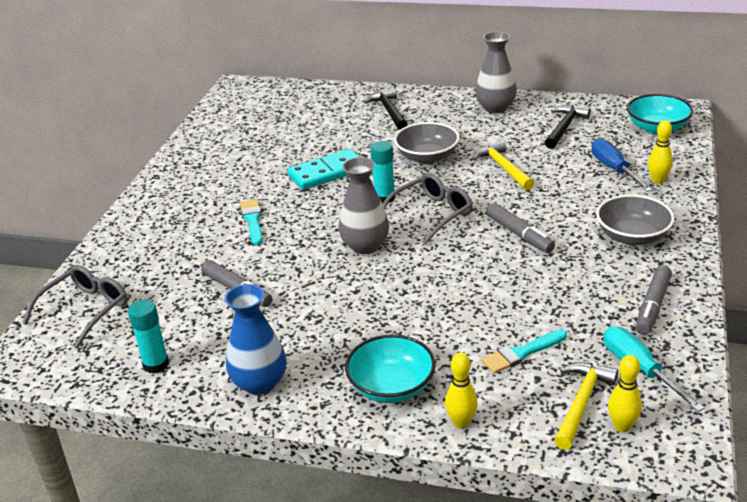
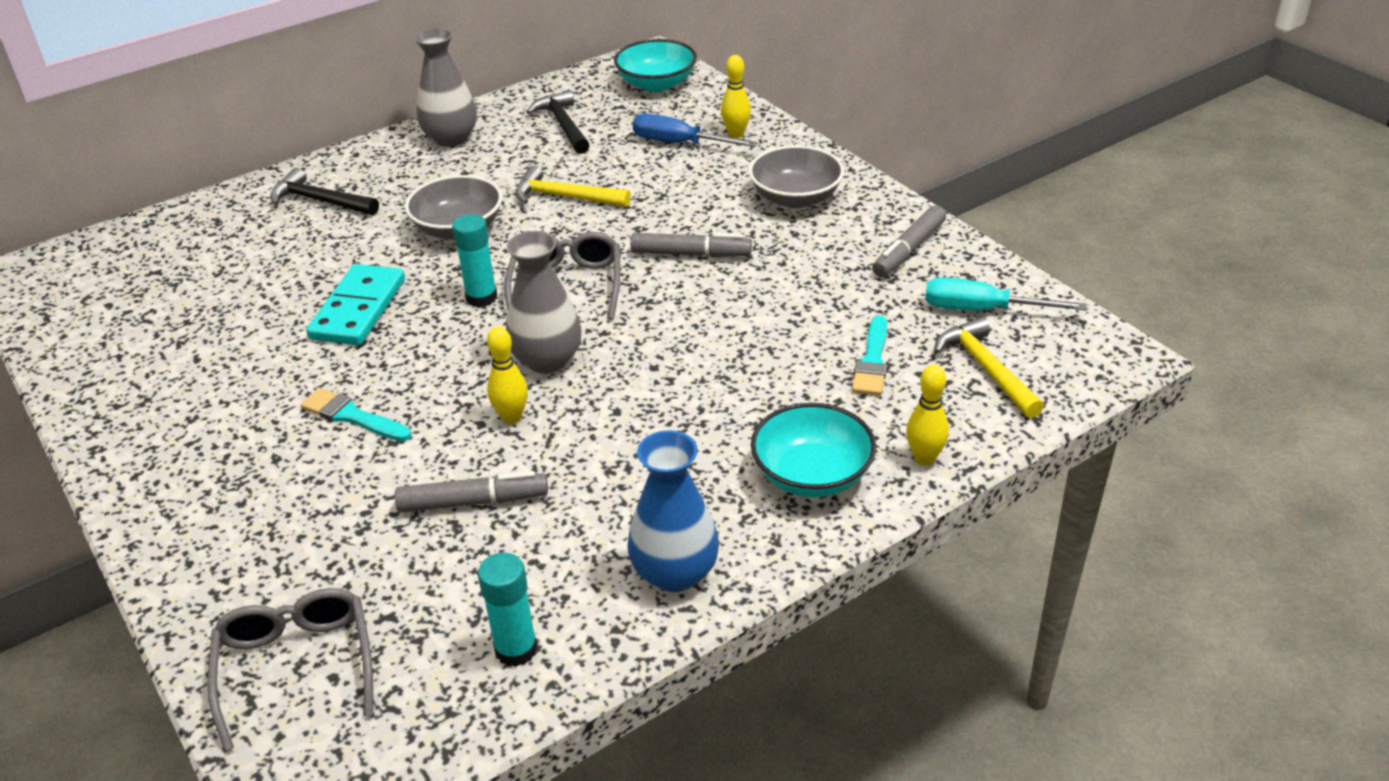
camera: 50 degrees left, 5 degrees up
yellow bowling pin [608,355,642,432] -> yellow bowling pin moved to [487,326,528,424]
grey marker [636,265,672,335] -> grey marker turned 60 degrees clockwise [872,205,946,277]

